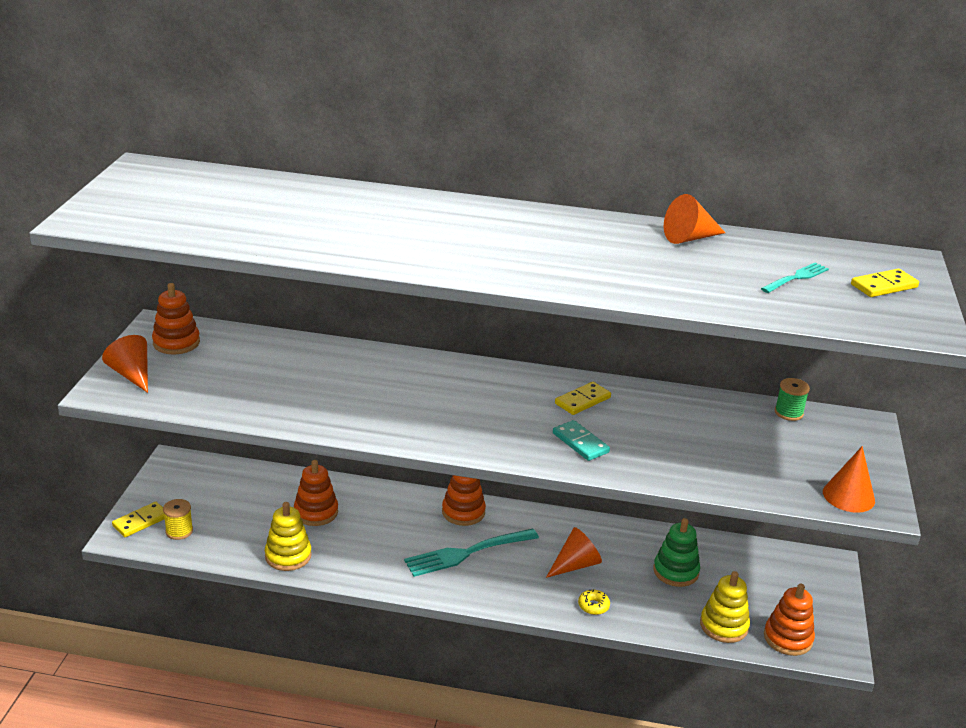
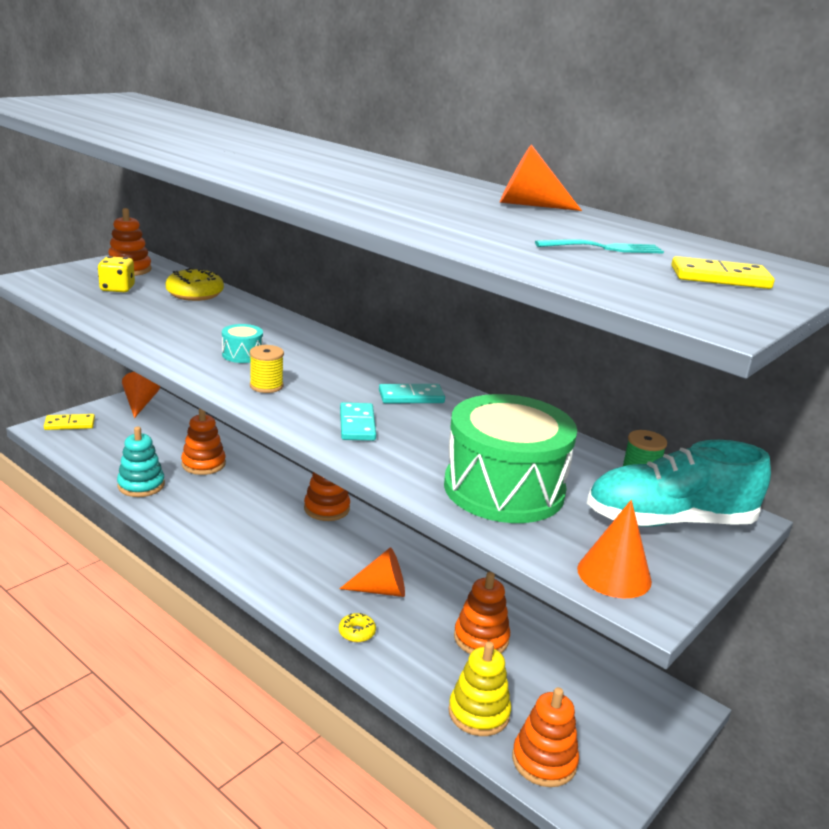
camera: 30 degrees right, 5 degrees down
orange cone [102,335,148,393] -> orange cone moved to [122,372,160,418]
yellow spool [163,499,193,540] -> yellow spool moved to [250,345,284,393]
yellow stacking toy [265,502,312,571] -> turquoise stacking toy [117,427,165,497]
turquoise fork [404,529,539,577] -> none
yellow domino [555,382,611,415] -> turquoise domino [379,384,445,403]
green stacking toy [653,518,700,587] -> orange stacking toy [454,572,510,654]
none -> yellow dice [98,256,135,292]
none -> yellow donut [165,268,224,301]
none -> turquoise drum [222,324,263,363]
none -> green drum [444,394,577,523]
none -> turquoise shoe [587,440,771,527]

